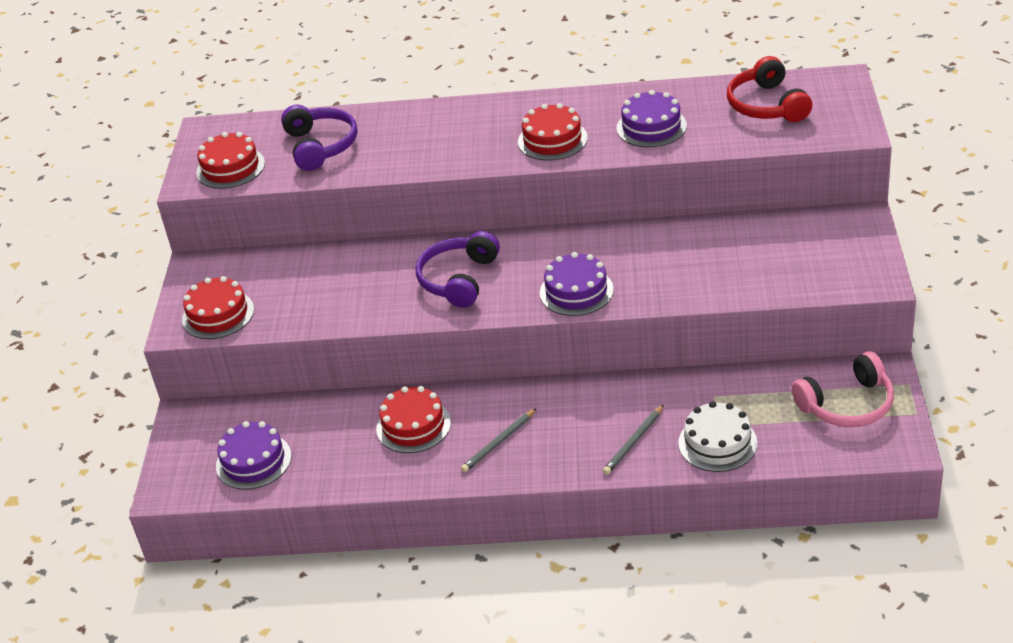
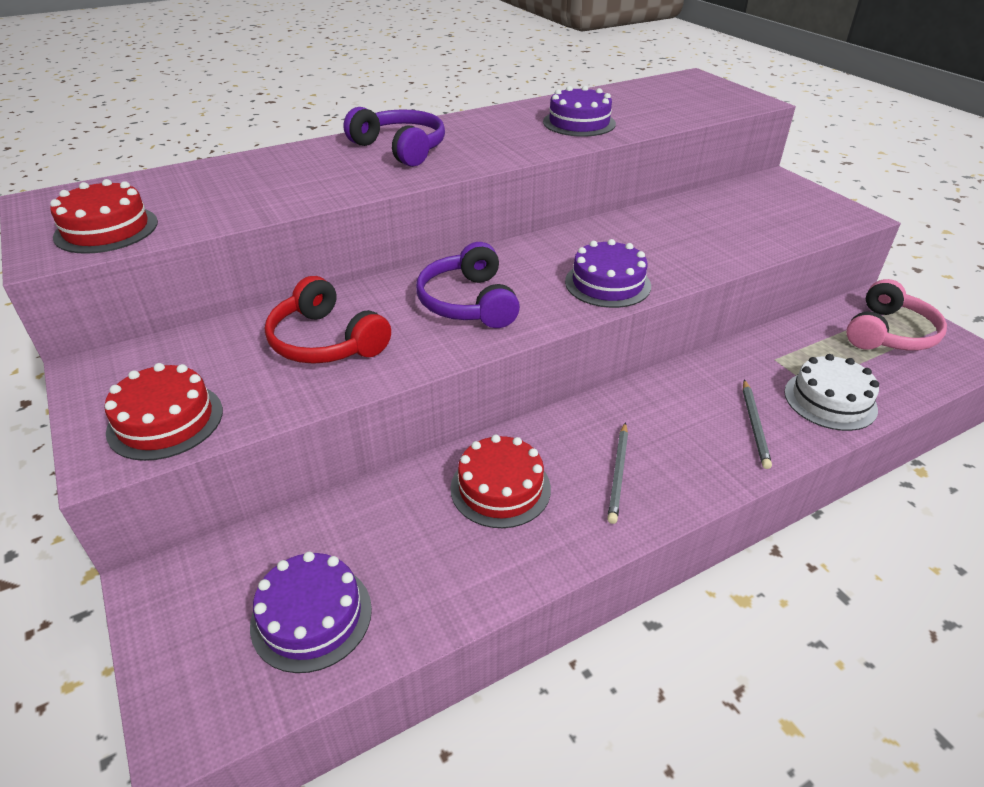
camera: 35 degrees left, 0 degrees up
purple headphones [281,105,357,171] -> purple headphones moved to [344,107,445,167]
red cake [518,103,588,161] -> none
red headphones [727,56,812,122] -> red headphones moved to [265,276,391,364]

